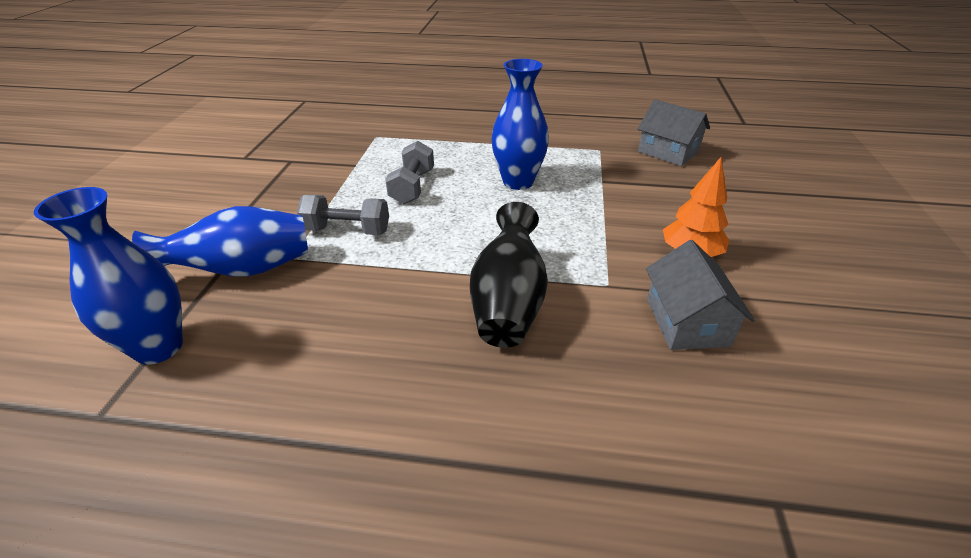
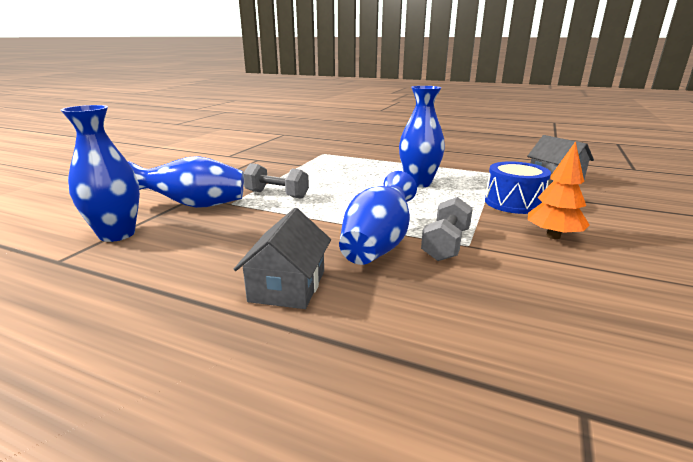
camera: 15 degrees right, 15 degrees down
grey dumbbell [385,141,434,204] -> grey dumbbell moved to [421,197,473,261]
black vase [470,202,548,348] -> blue vase [339,171,417,265]
grey house [646,240,755,350] -> grey house moved to [234,208,331,309]
none -> blue drum [485,161,551,214]

